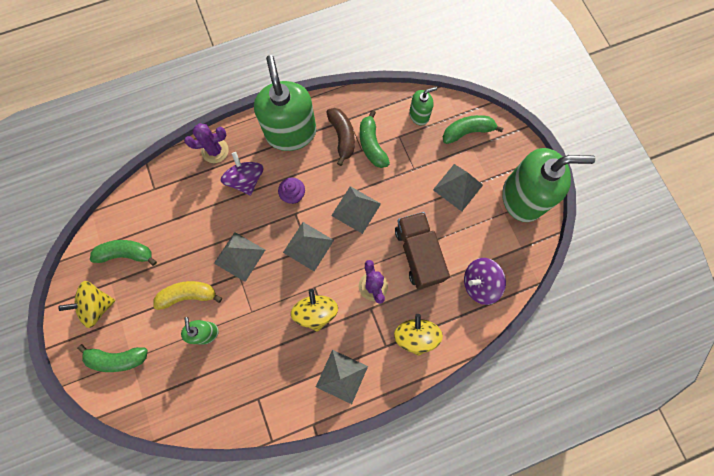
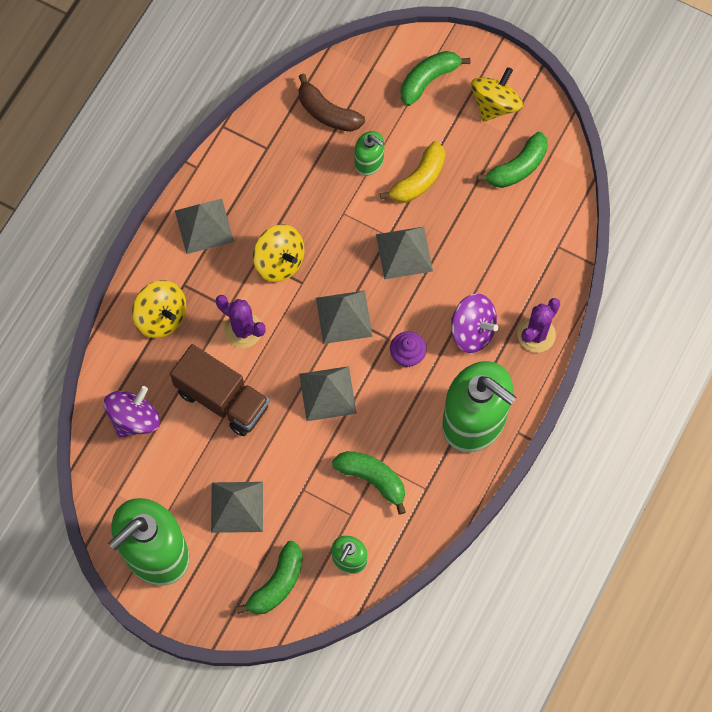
camera: 140 degrees right, 5 degrees down
brown banana [326,108,355,166] -> brown banana moved to [298,73,365,132]

